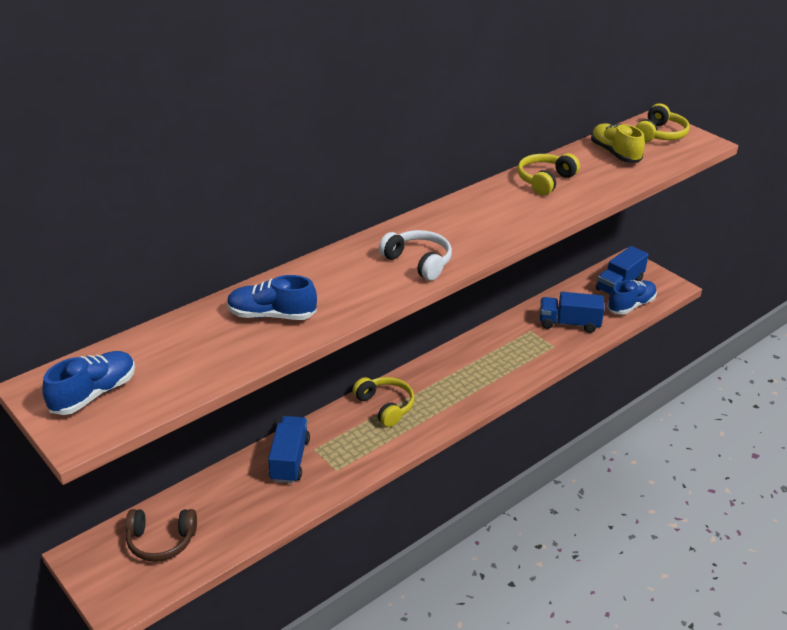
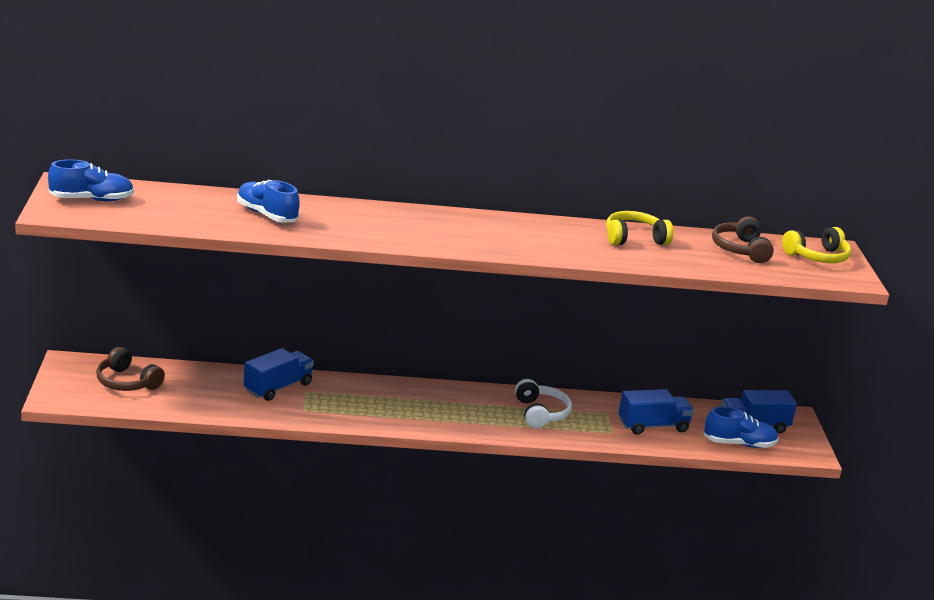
camera: 35 degrees right, 10 degrees down
yellow headphones [353,377,414,427] -> none
white headphones [379,230,452,281] -> white headphones moved to [515,379,572,428]
blue truck [540,292,605,333] -> blue truck turned 120 degrees clockwise [618,389,694,435]
yellow shoe [591,123,645,163] -> brown headphones [712,217,774,263]

